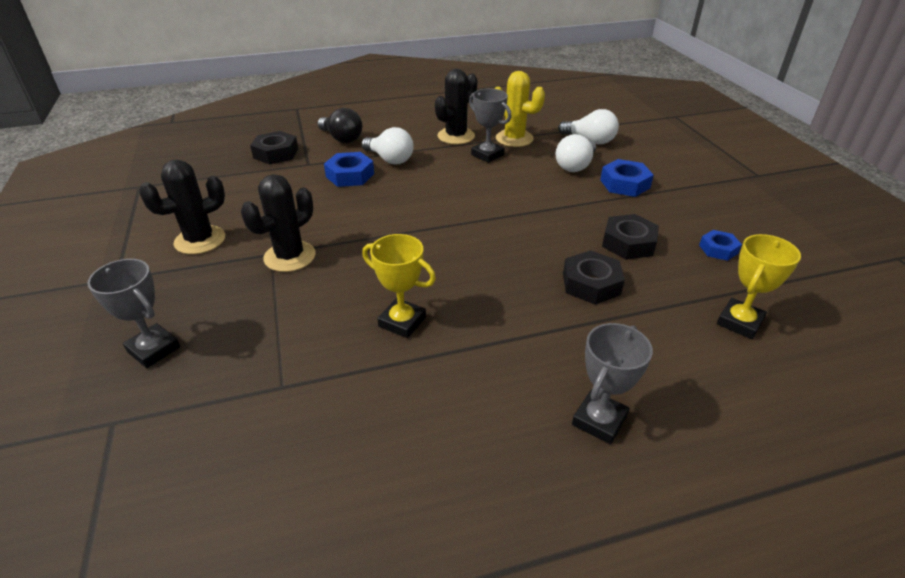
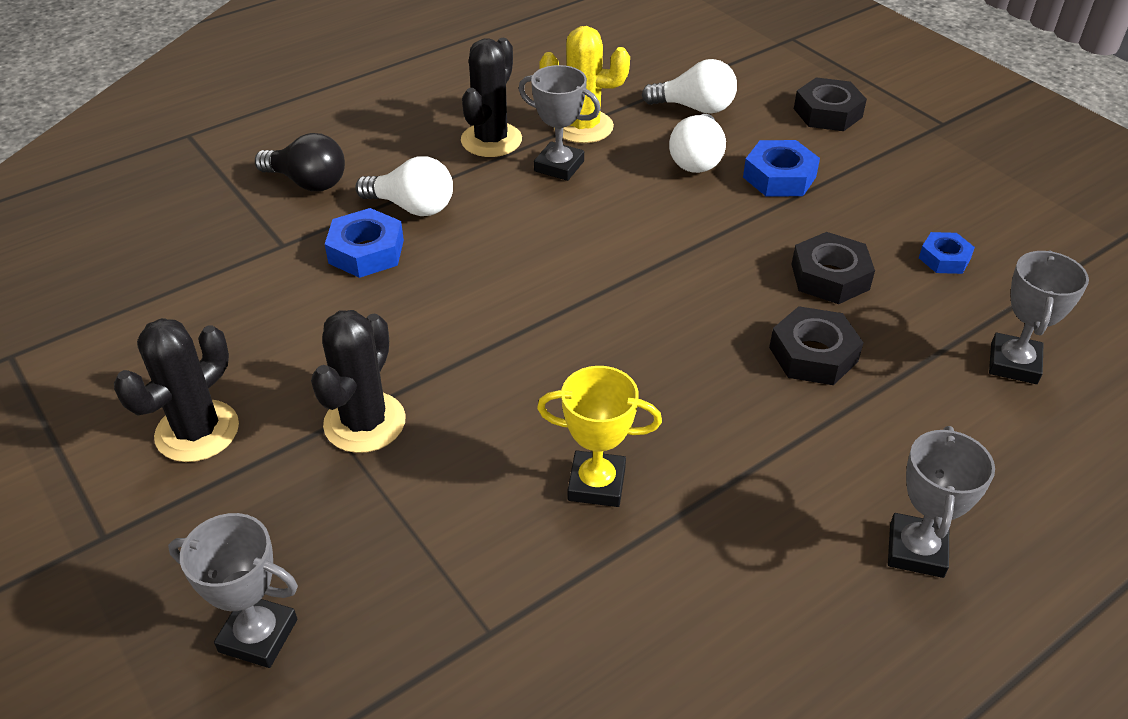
camera: 20 degrees left, 5 degrees up
black nut [250,131,298,164] -> black nut moved to [794,77,867,131]
yellow trophy [717,234,801,339] -> grey trophy [989,250,1089,384]

